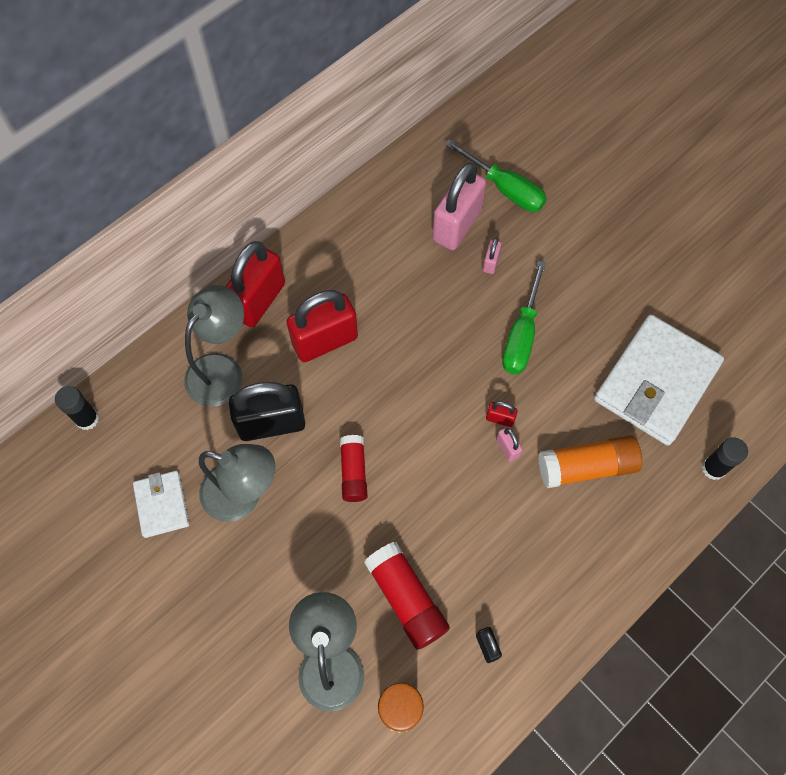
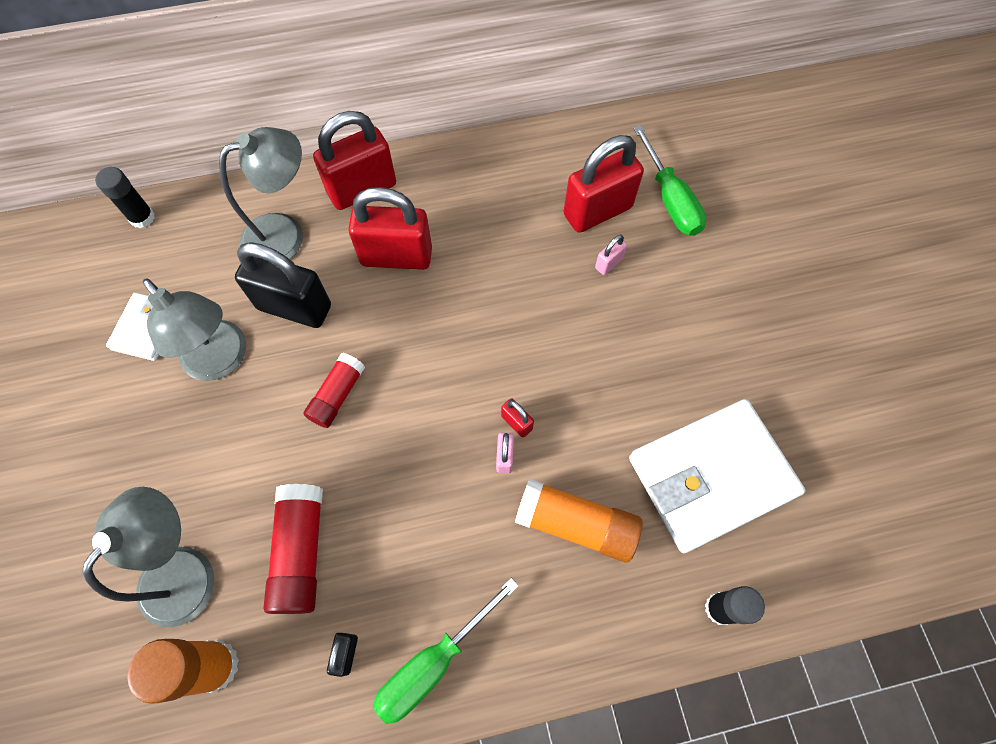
camera: 30 degrees right, 0 degrees up
pink padlock [432,162,486,250] -> red padlock [563,135,644,233]
green screwdriver [502,261,546,374] -> green screwdriver moved to [373,578,519,724]

